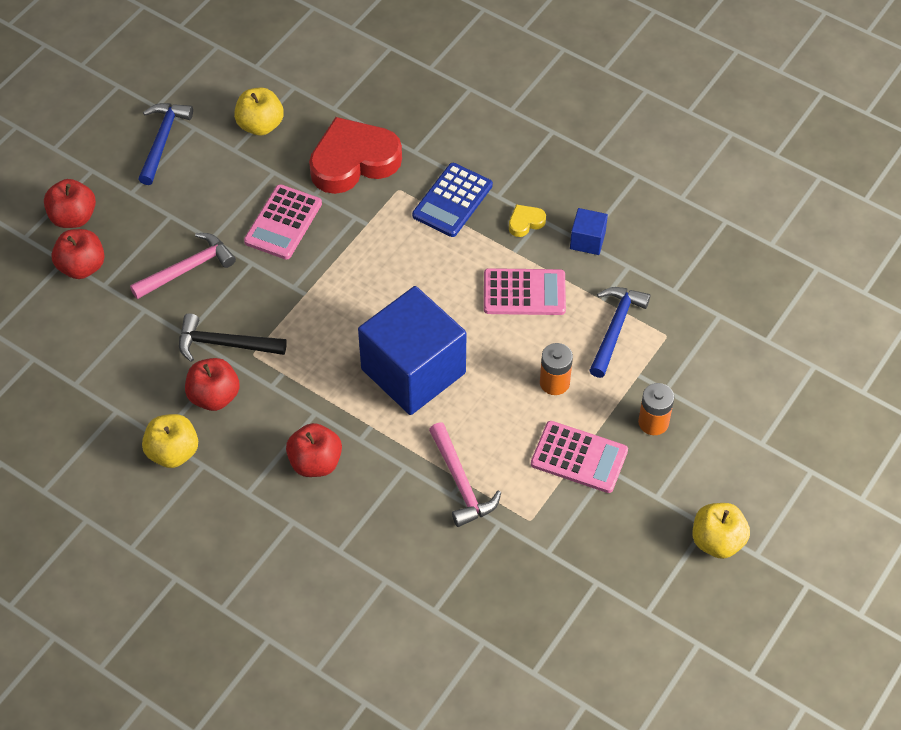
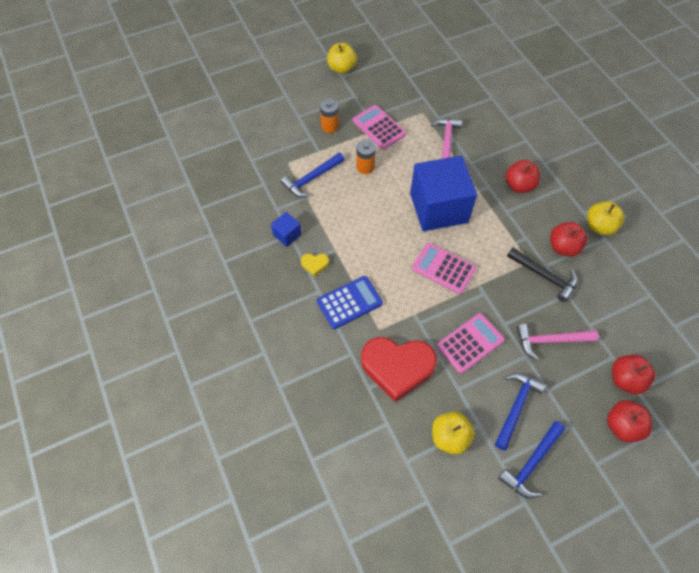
camera: 150 degrees left, 5 degrees up
pink calculator [484,268,566,315] -> pink calculator moved to [412,243,476,294]
none -> blue hammer [495,373,546,451]

